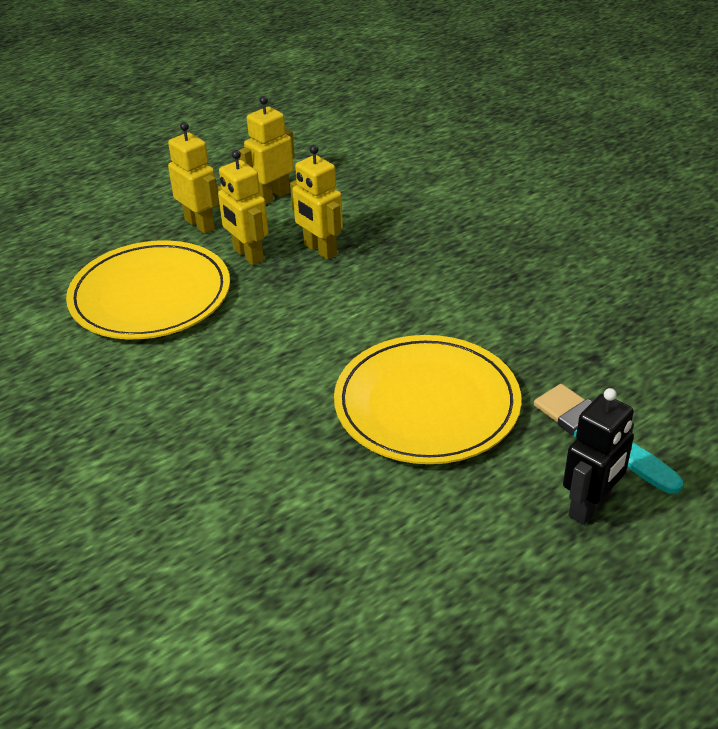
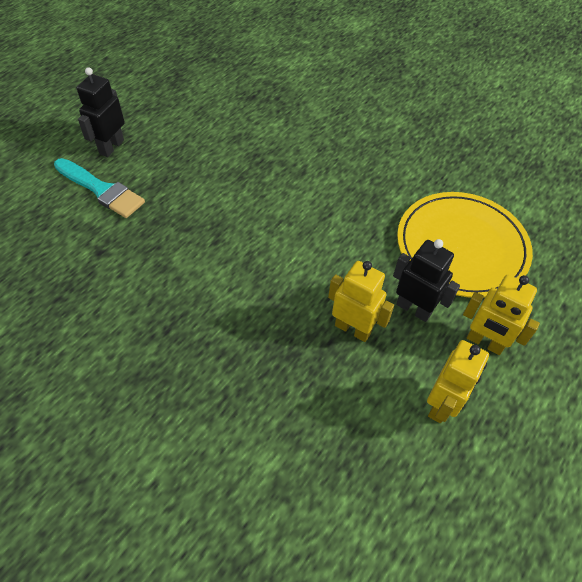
camera: 160 degrees right, 15 degrees up
yellow robot [218,150,268,265] -> black robot [393,239,460,322]
yellow plate [334,335,521,464] -> none

